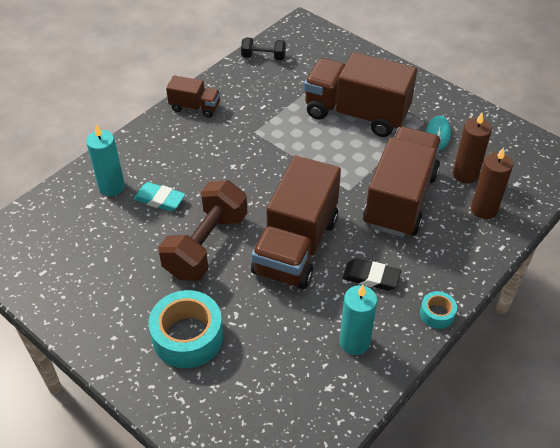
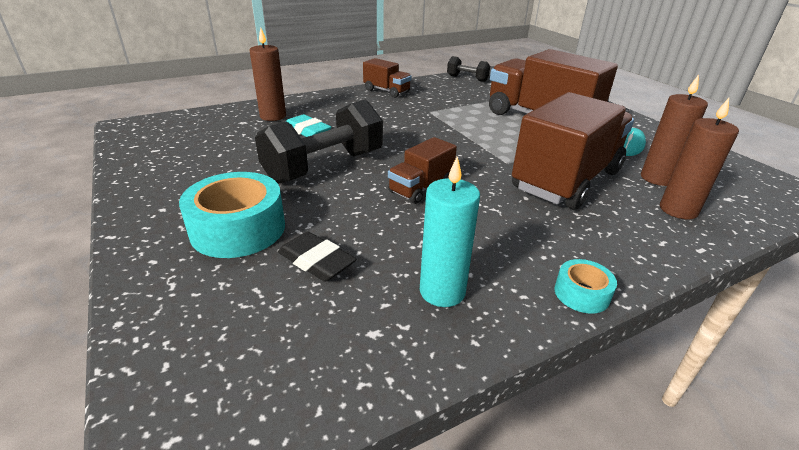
camera: 20 degrees right, 15 degrees down
turquoise candle [86,124,125,196] -> brown candle [249,28,286,121]
brown dumbbell [158,180,247,281] -> black dumbbell [255,100,383,184]
brown truck [251,155,341,289] -> brown truck [388,137,457,204], size x0.49
black eraser [343,259,401,290] -> black eraser moved to [278,231,357,282]

